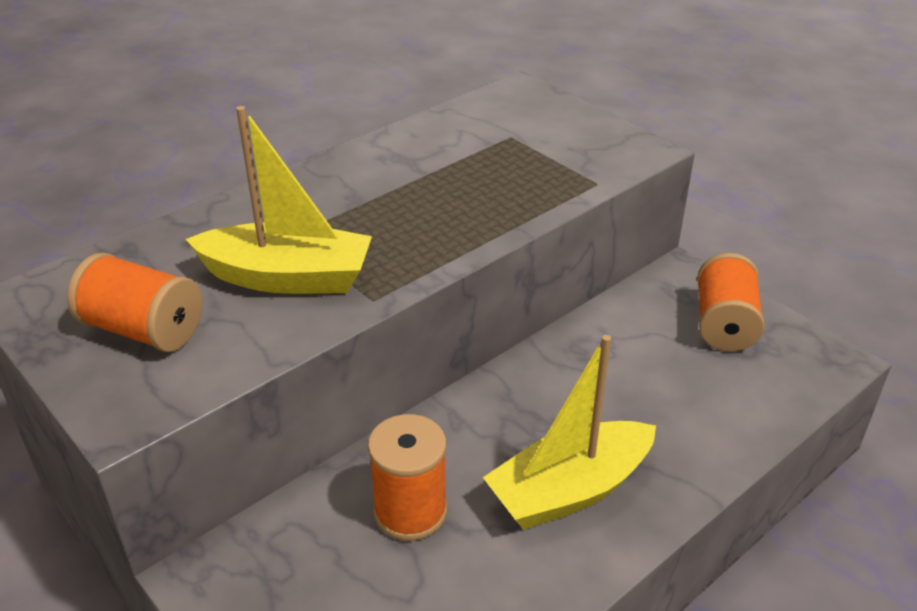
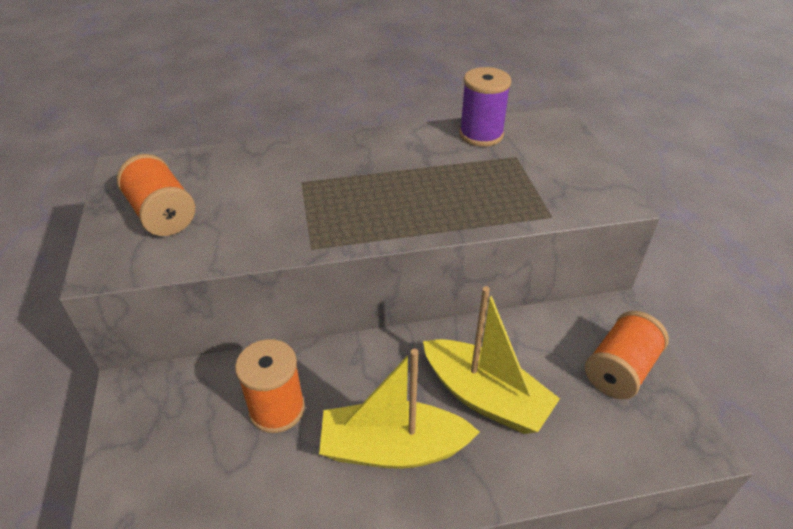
camera: 30 degrees right, 5 degrees up
yellow boat [186,106,372,294] -> yellow boat moved to [423,286,560,434]
none -> purple spool [459,67,511,147]

